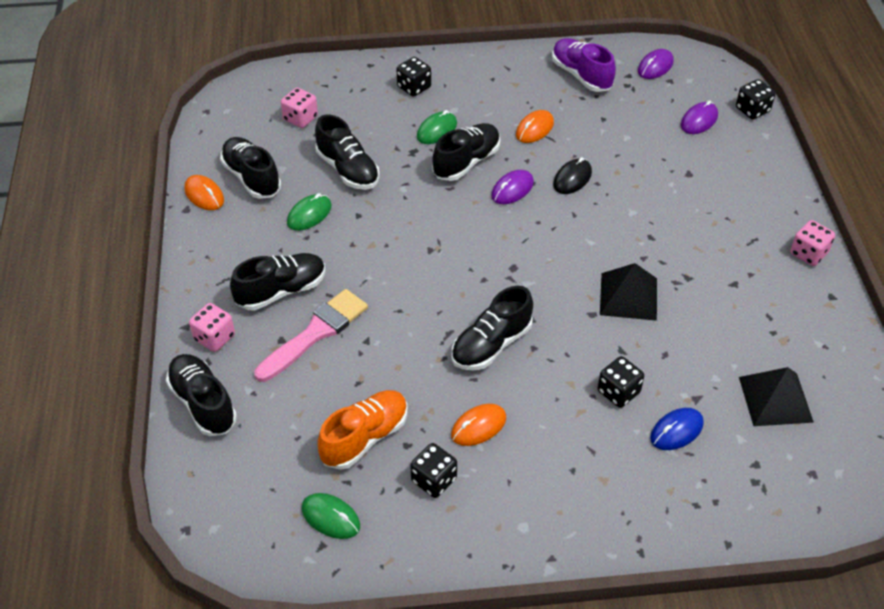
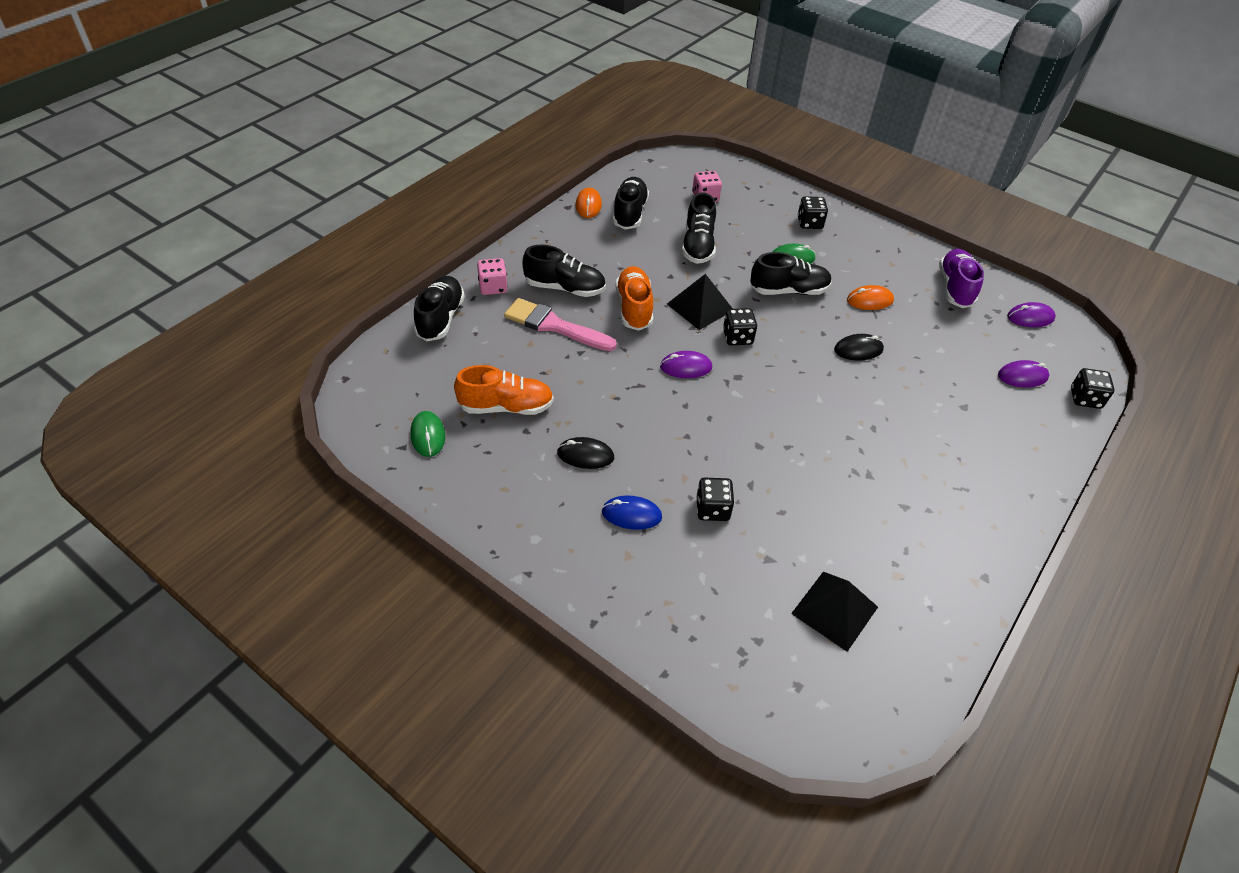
camera: 40 degrees right, 0 degrees up
pink brush [254,289,368,382] -> pink brush turned 150 degrees counterclockwise [504,298,617,351]
green mouse [287,193,332,231] -> none
black dice [410,443,457,498] -> black dice moved to [723,308,757,345]
black shoe [451,286,533,370] -> none
orange mouse [451,404,506,446] -> black mouse [557,437,614,469]
purple mouse [491,170,534,204] -> purple mouse moved to [660,351,712,378]
black pyramid [600,263,657,321] -> black pyramid moved to [667,274,733,330]
blue mouse [650,408,704,450] -> blue mouse moved to [601,495,662,530]
pink dice [790,220,835,266] -> none
none -> orange shoe [616,266,653,331]

